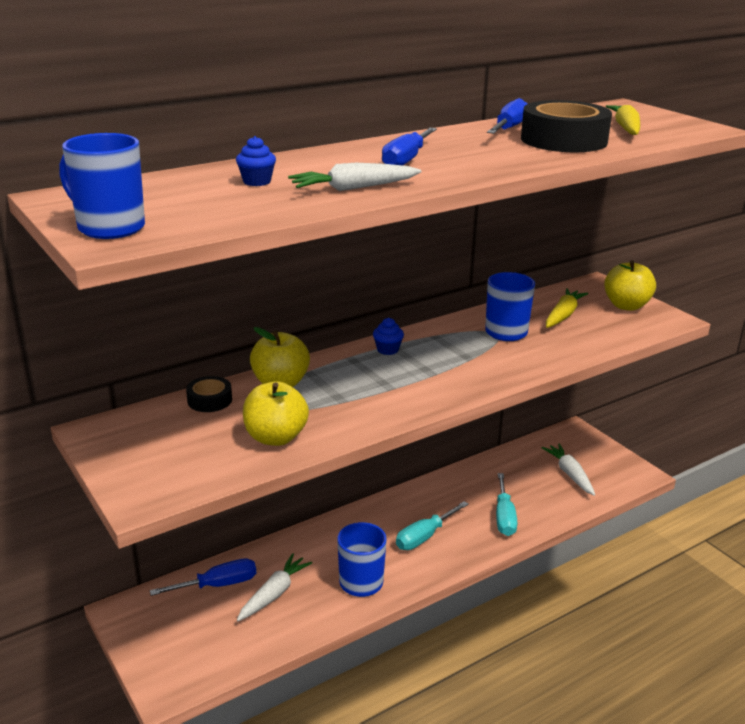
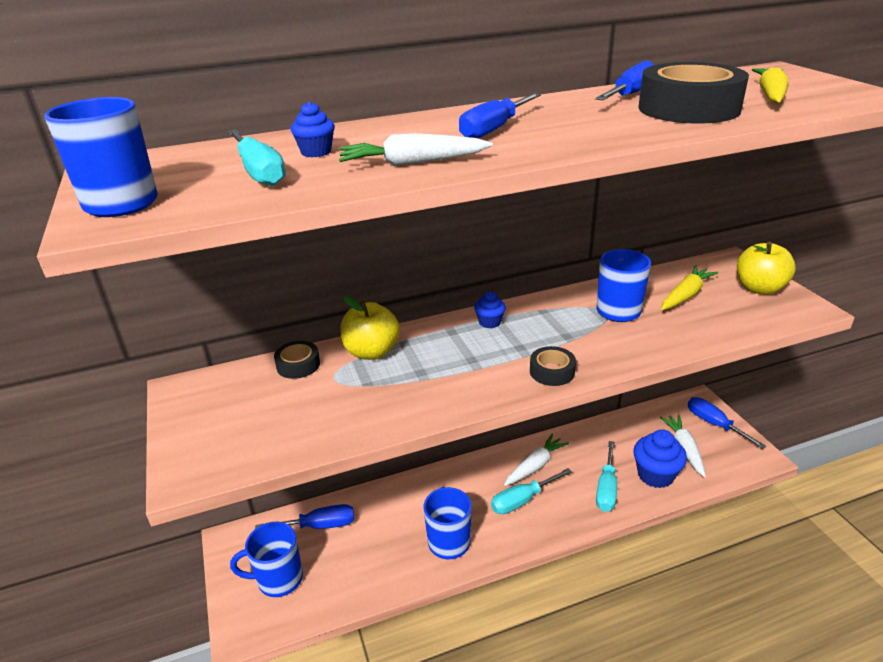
camera: 15 degrees right, 5 degrees up
white carrot [237,553,312,621] -> white carrot moved to [504,433,569,486]
yellow apple [243,381,309,446] -> none
none -> turquoise screwdriver [227,129,286,186]
none -> blue mug [230,522,303,597]
none -> black tape [530,346,576,386]
none -> blue cupcake [634,430,687,488]
none -> blue screwdriver [688,397,766,449]

